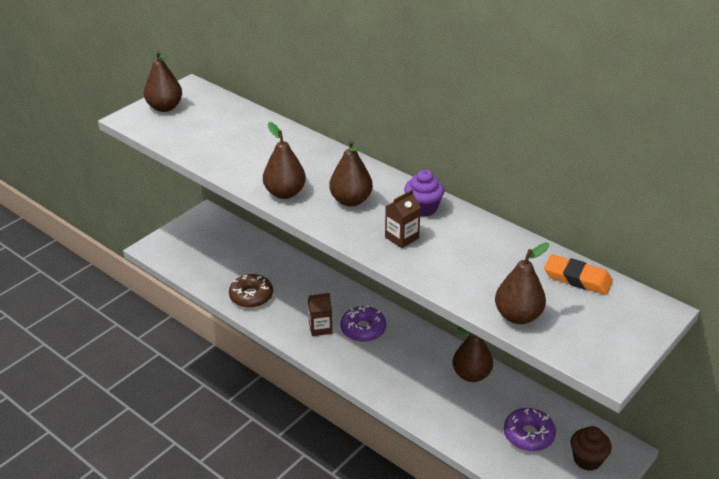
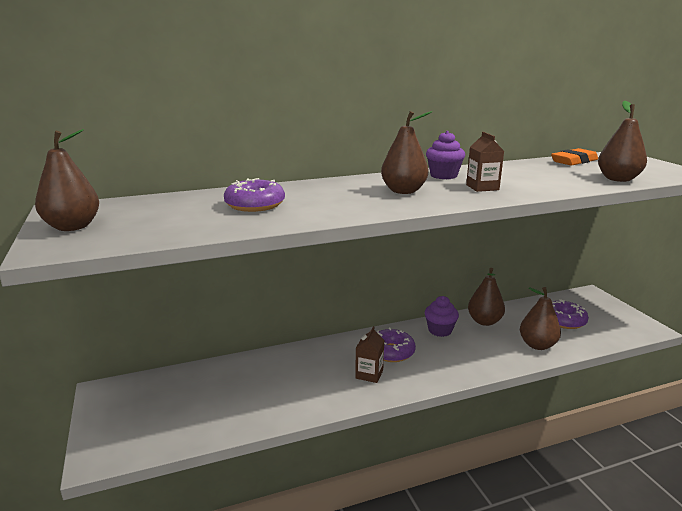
camera: 60 degrees left, 15 degrees down
brown donut [229,274,273,308] -> none
brown pear [263,122,306,199] -> brown pear moved to [520,287,561,350]
brown cupcake [570,426,612,471] -> none
none -> purple donut [224,178,285,212]
none -> purple cupcake [425,296,459,337]

